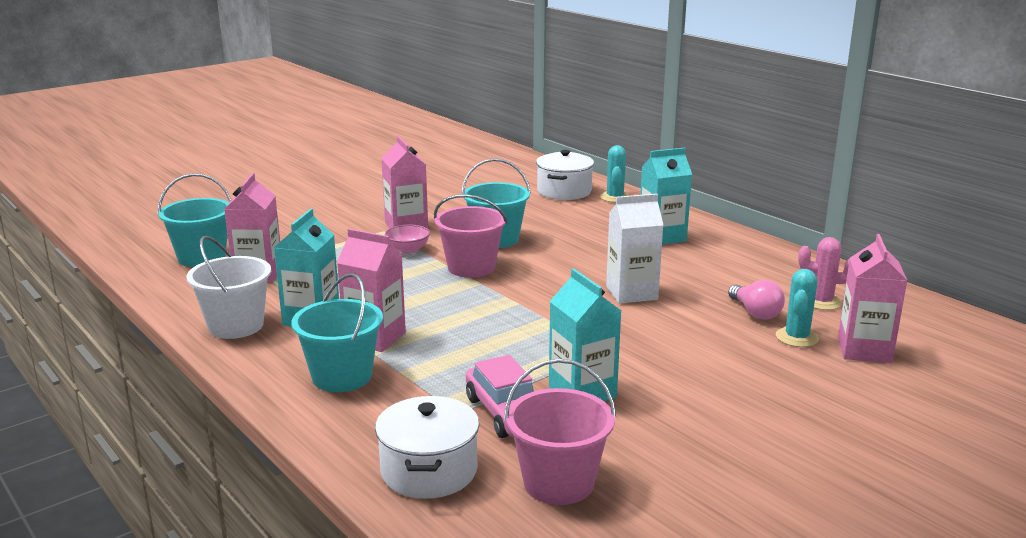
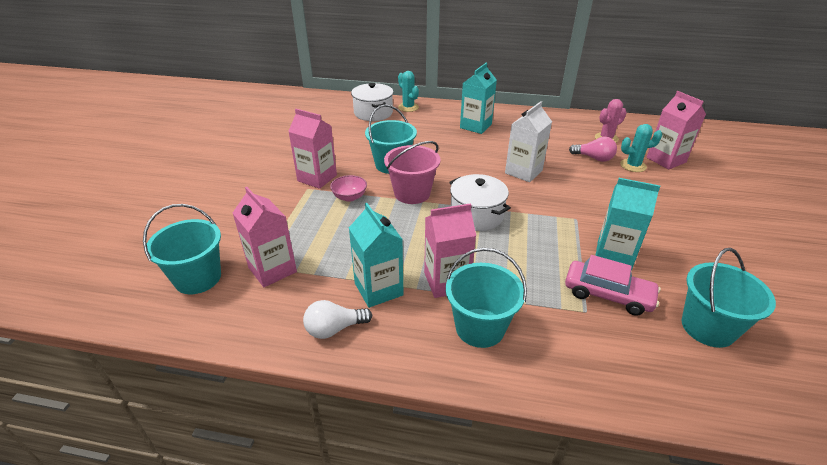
camera: 40 degrees left, 15 degrees up
white bucket [187,236,271,339] -> white light bulb [303,300,372,339]
white pot [375,396,479,499] -> white pot moved to [449,174,511,231]
pink bucket [504,359,616,505] -> turquoise bucket [682,248,776,348]
turquoise cactus [776,269,819,347] -> turquoise cactus turned 75 degrees counterclockwise [620,124,662,172]

